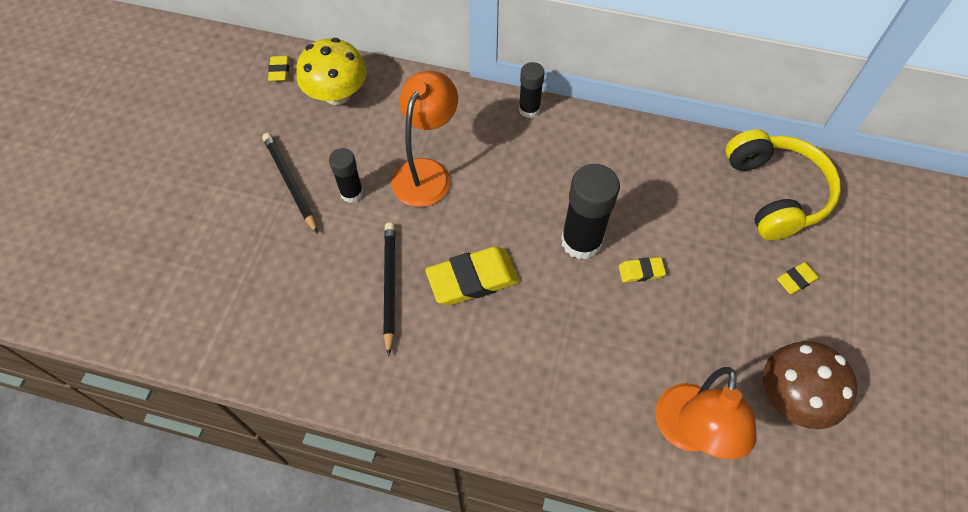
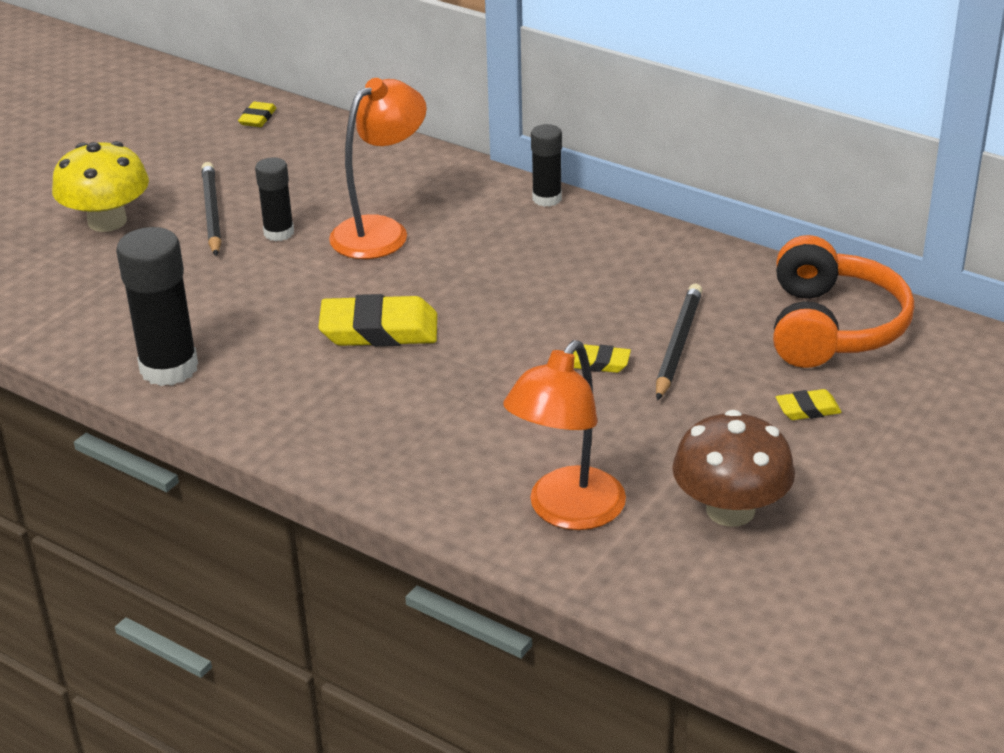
camera: 20 degrees right, 25 degrees down
yellow mushroom [296,38,367,105] -> yellow mushroom moved to [52,141,149,232]
black pencil [383,223,395,356] -> black pencil moved to [656,284,702,401]
black glue stick [561,164,620,260] -> black glue stick moved to [116,227,198,386]
yellow headphones [725,129,841,240] -> orange headphones [773,235,914,368]

